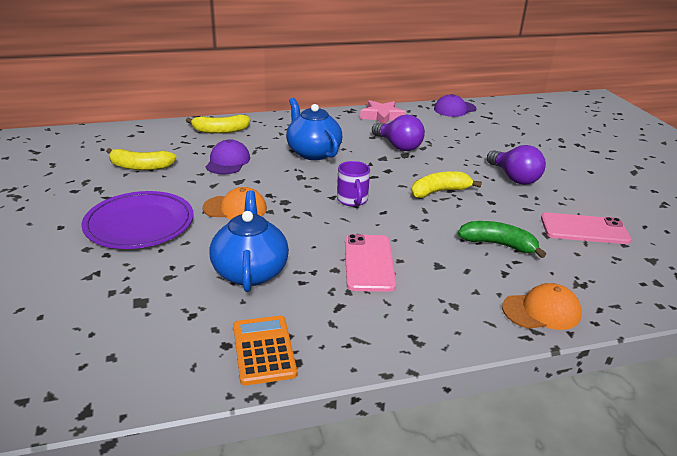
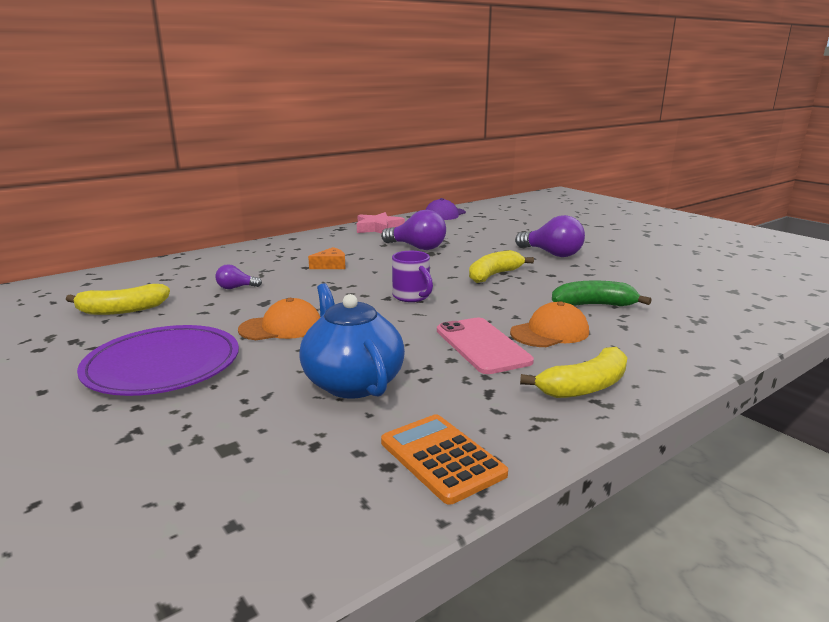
camera: 20 degrees left, 10 degrees down
yellow banana [186,115,250,134] -> yellow banana moved to [520,347,627,398]
purple cap [206,140,250,175] -> purple light bulb [215,264,262,289]
blue teapot [286,98,342,160] -> orange cheese [308,247,345,269]
orange cap [502,283,582,330] -> orange cap moved to [510,301,589,347]
pink phone [541,213,632,244] -> none

